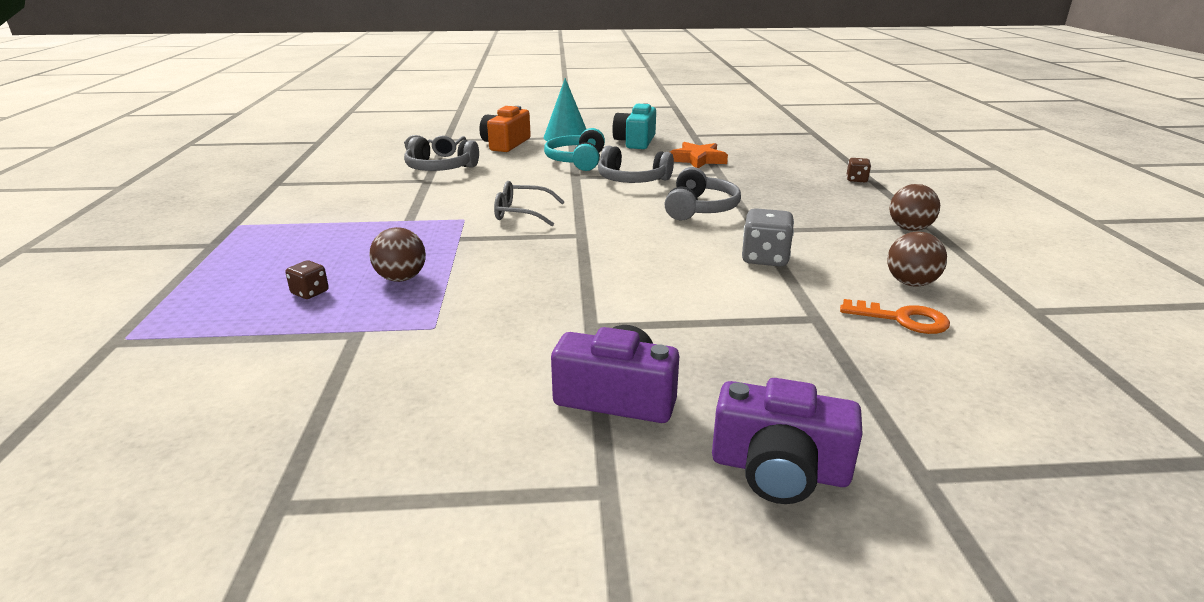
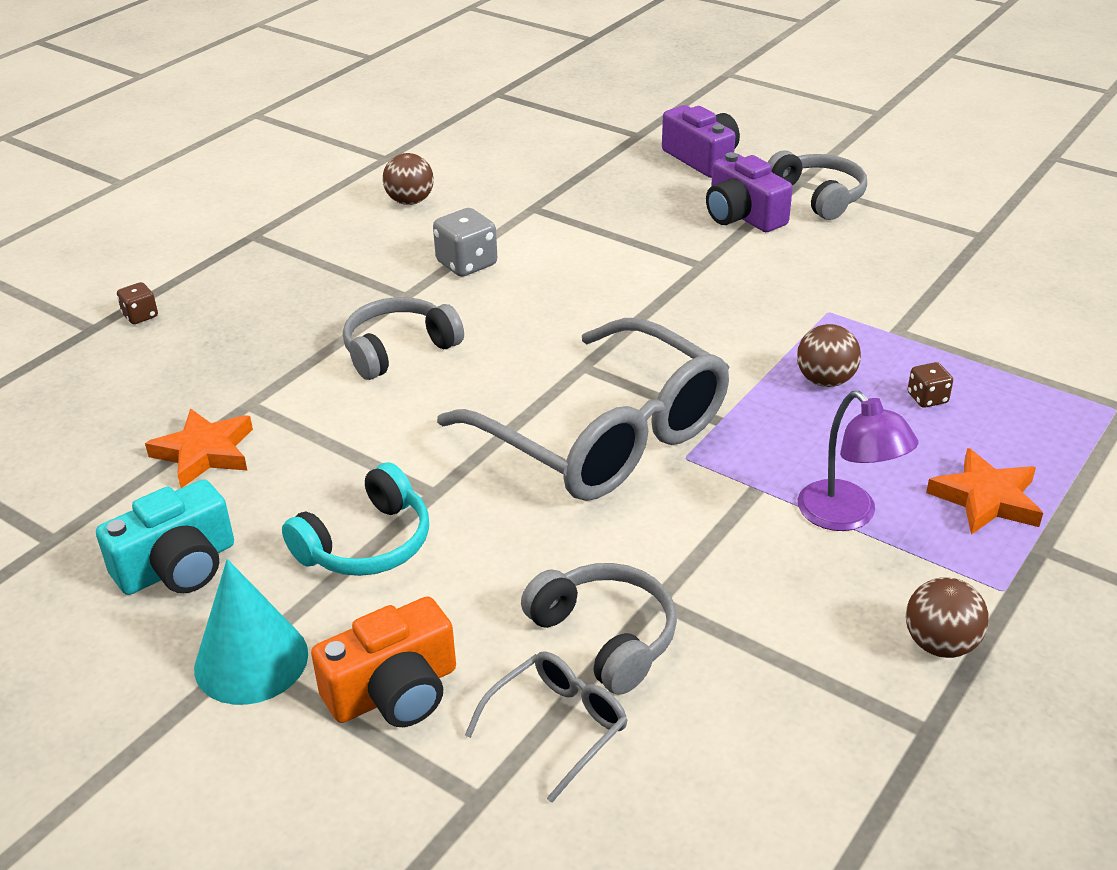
camera: 140 degrees left, 10 degrees up
grey glasses [494,181,565,226] -> grey glasses [437,318,729,501], size x2.32
grey headphones [598,146,674,183] -> grey headphones moved to [767,151,867,220]
orange key [840,299,950,334] -> none
brown ball [889,184,940,231] -> brown ball moved to [906,577,989,658]
none -> purple lamp [798,391,918,531]
none -> orange star [926,448,1043,535]

